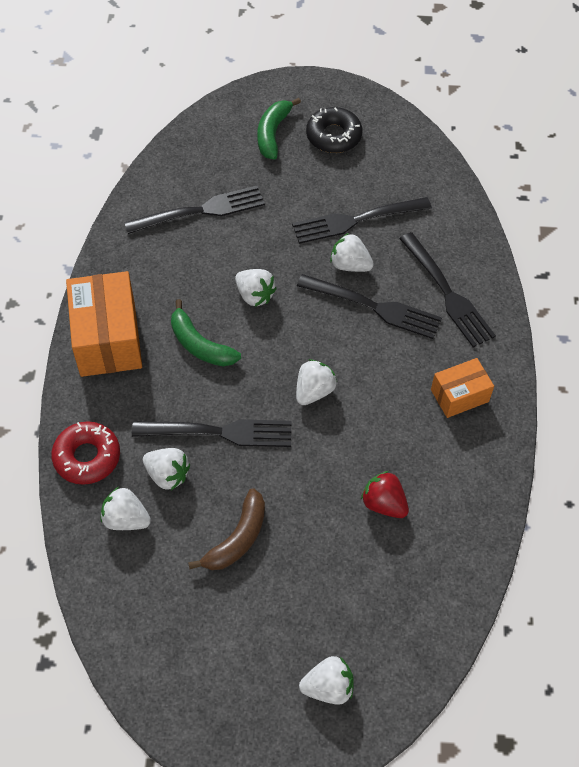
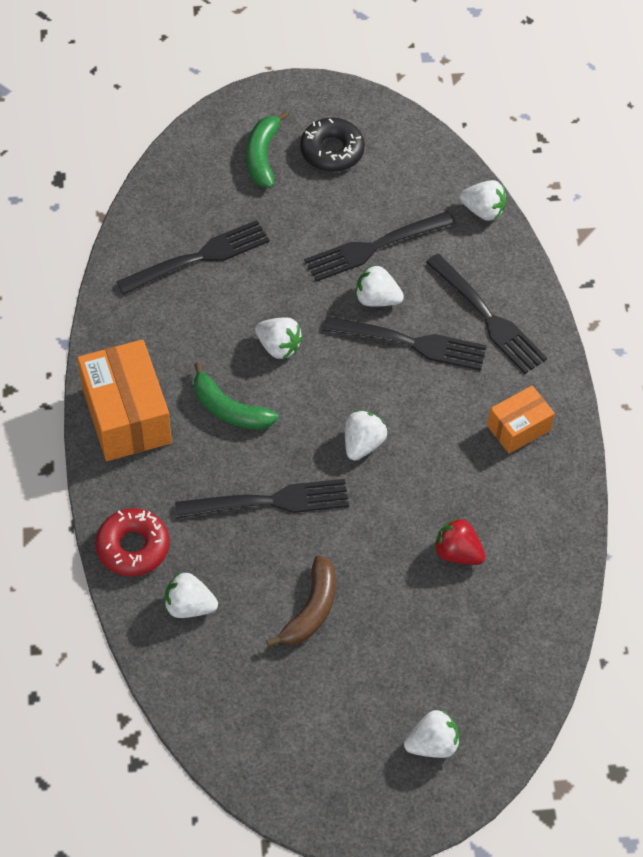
camera: 10 degrees left, 0 degrees up
white strawberry [143,448,190,490] -> white strawberry moved to [460,180,506,221]

